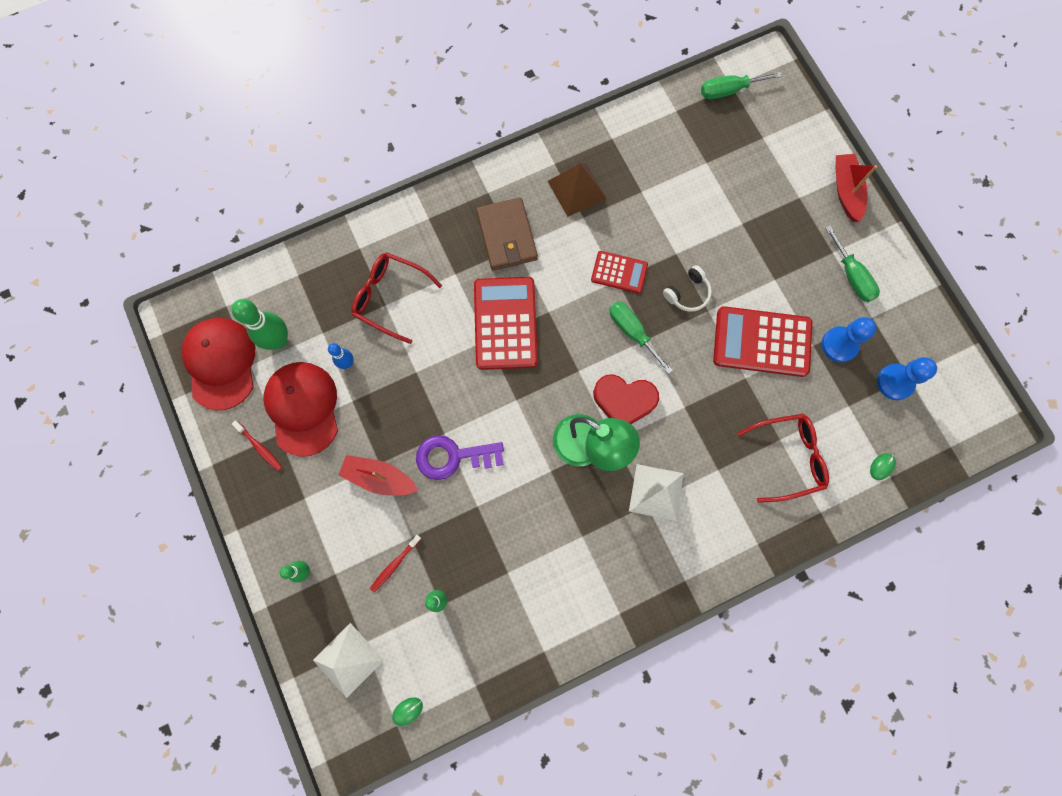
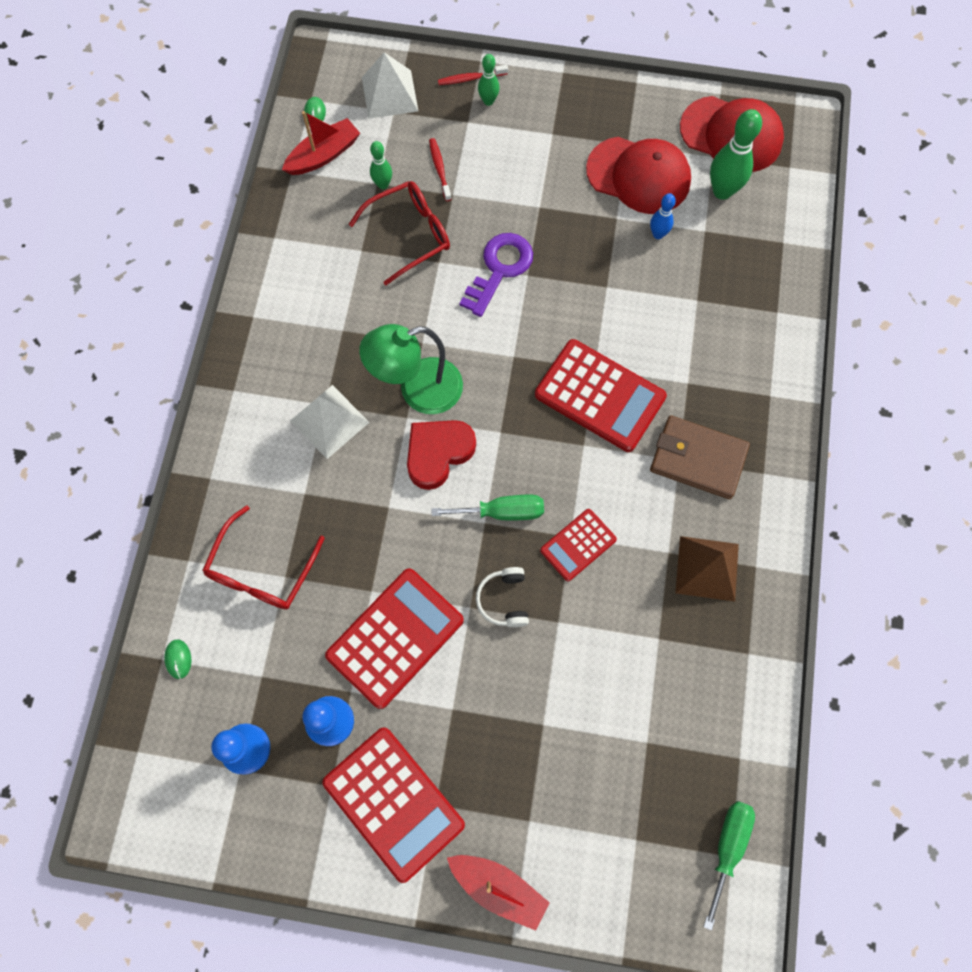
camera: 125 degrees right, 5 degrees down
red toothbrush [232,421,282,471] -> red toothbrush moved to [438,65,508,85]
red boat [338,455,418,496] -> red boat moved to [282,111,360,175]
red glasses [351,253,442,344] -> red glasses moved to [349,181,450,285]
green screwdriver [825,225,880,302] -> red calculator [322,727,465,883]

